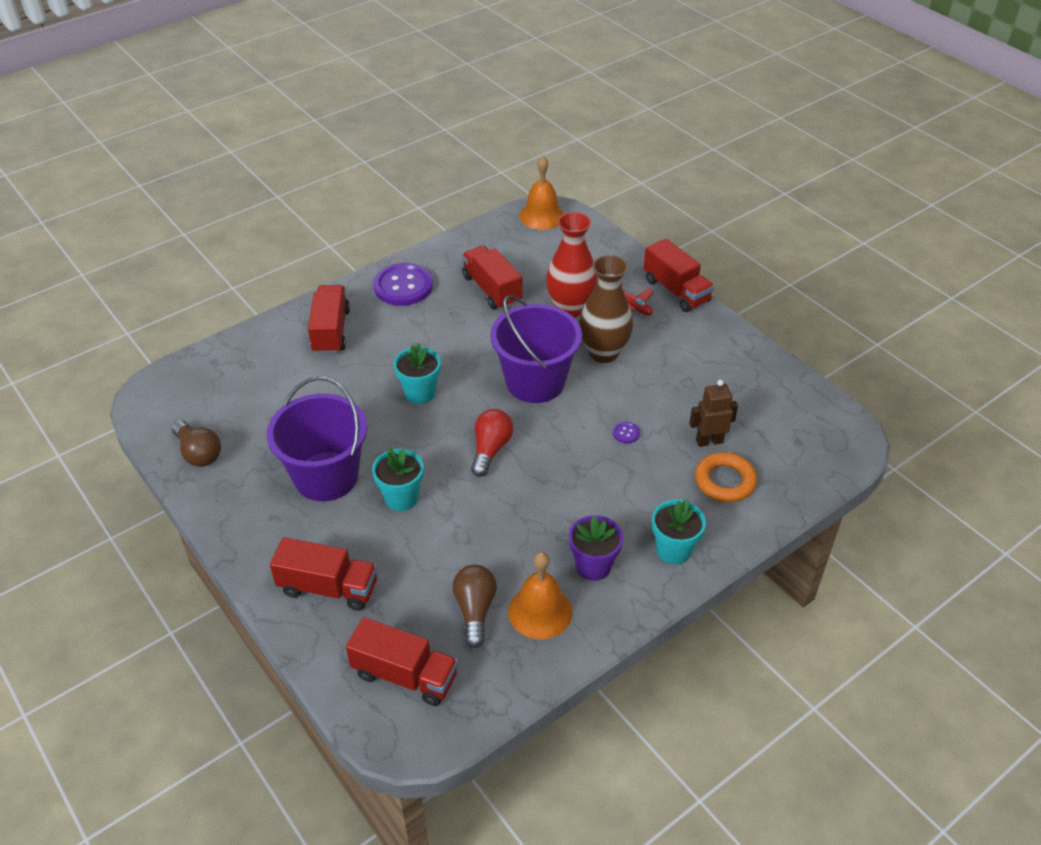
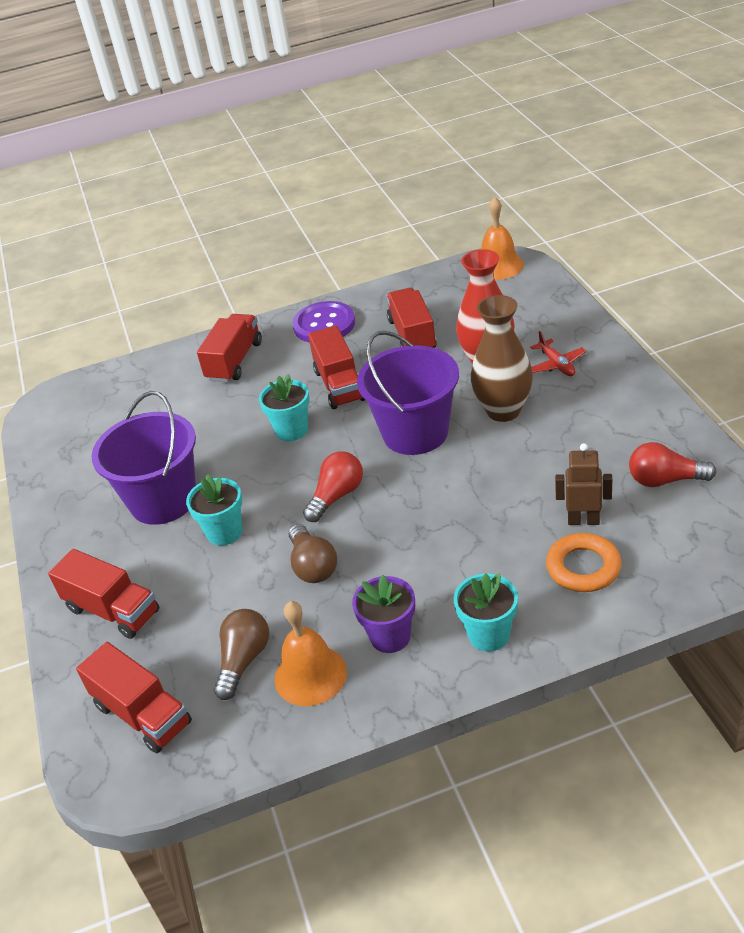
camera: 25 degrees right, 5 degrees down
brown light bulb [172,420,221,467] -> brown light bulb moved to [288,524,337,583]
purple button [613,421,640,444] -> none
red truck [643,238,714,312] -> red truck moved to [308,325,365,409]
none -> red light bulb [629,442,717,487]

